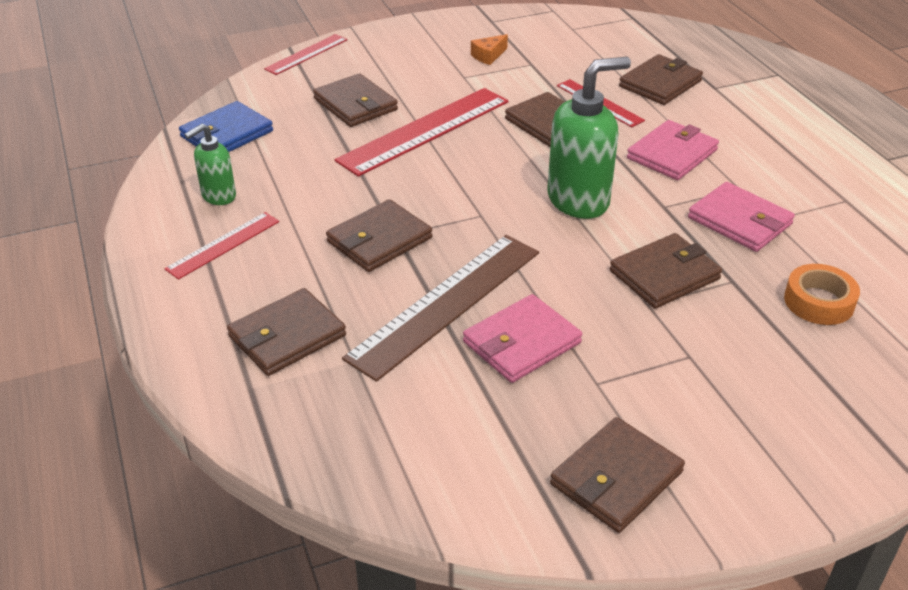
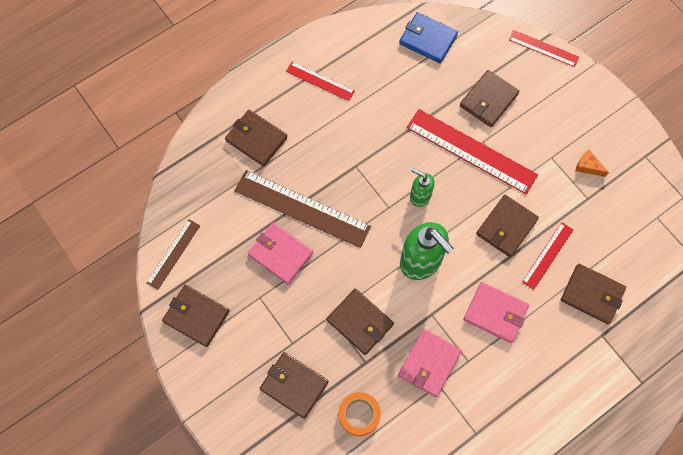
camera: 75 degrees right, 30 degrees up
green soap dispenser [184,123,236,205] -> green soap dispenser moved to [410,168,435,207]
brown wallet [326,199,432,272] -> brown wallet moved to [260,352,328,419]
none -> brown ruler [147,219,200,290]

